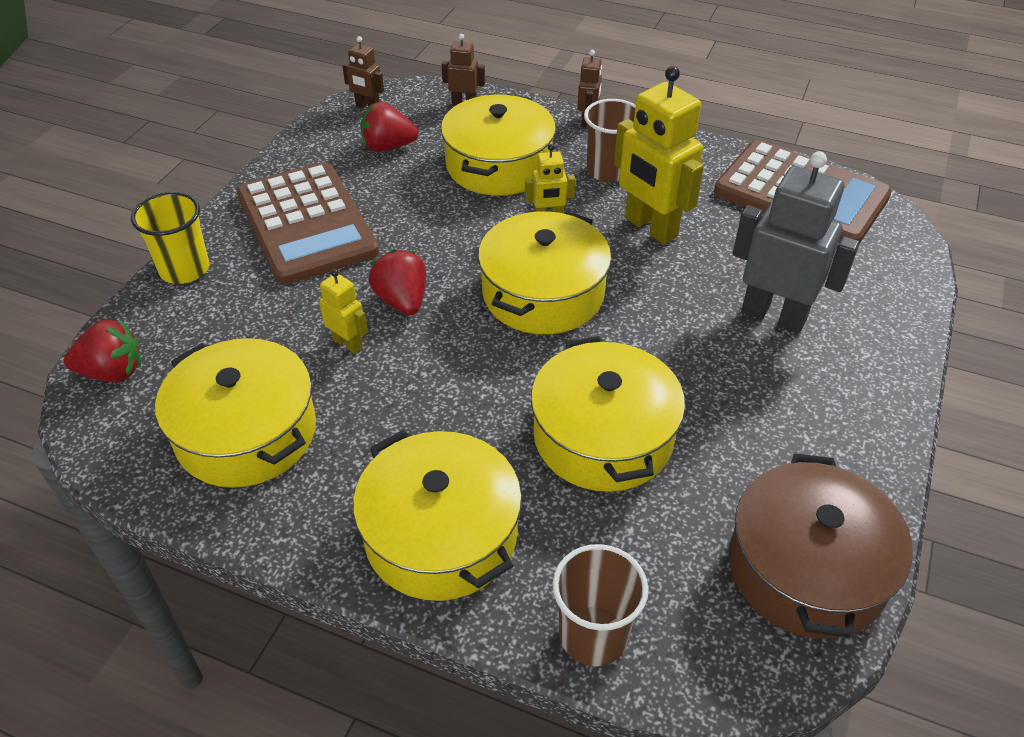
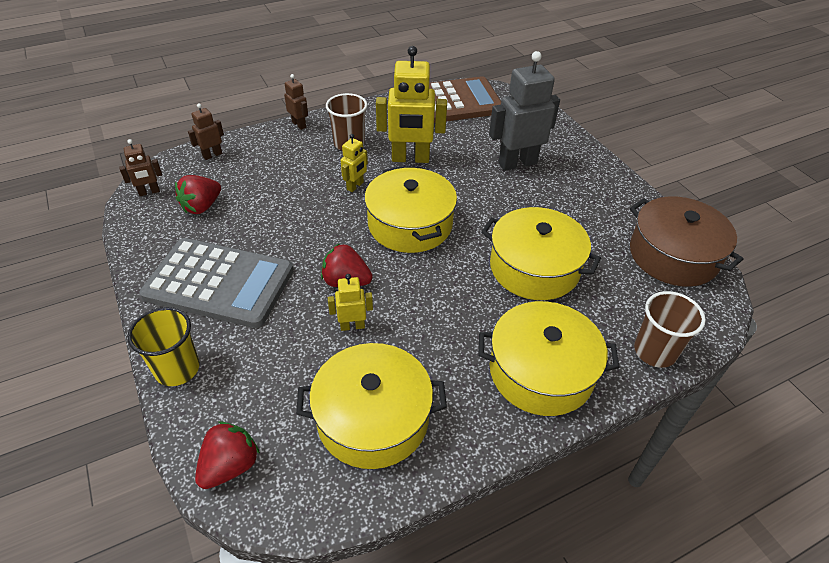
camera: 50 degrees left, 0 degrees up
brown calculator [236,162,379,285] -> grey calculator [139,238,294,328]
yellow pot [441,94,556,196] -> none

